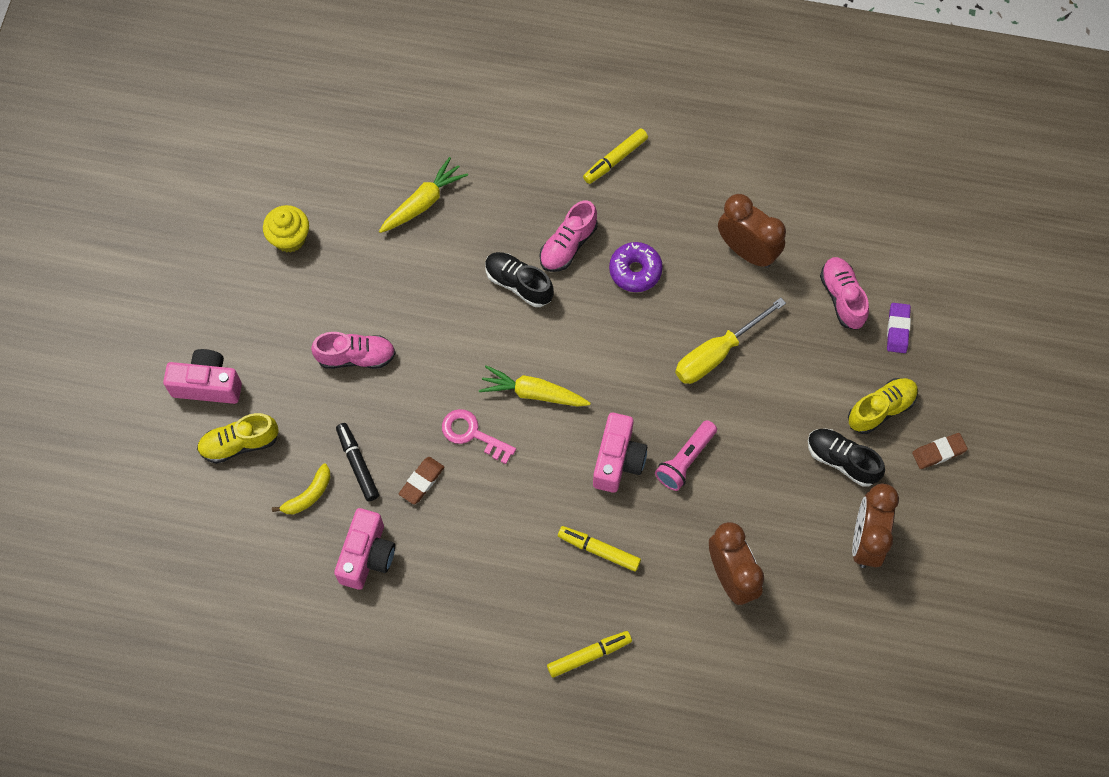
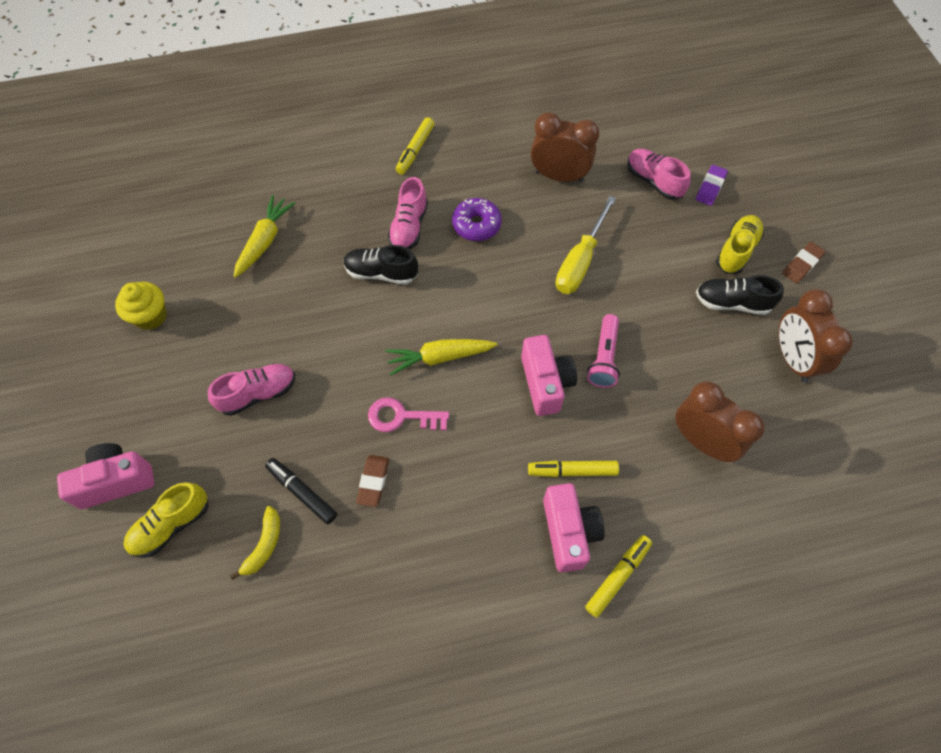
camera: 25 degrees left, 5 degrees down
pink camera [334,508,395,589] -> pink camera moved to [543,483,605,573]
purple eraser [887,303,911,353] -> purple eraser turned 45 degrees clockwise [696,165,728,206]

